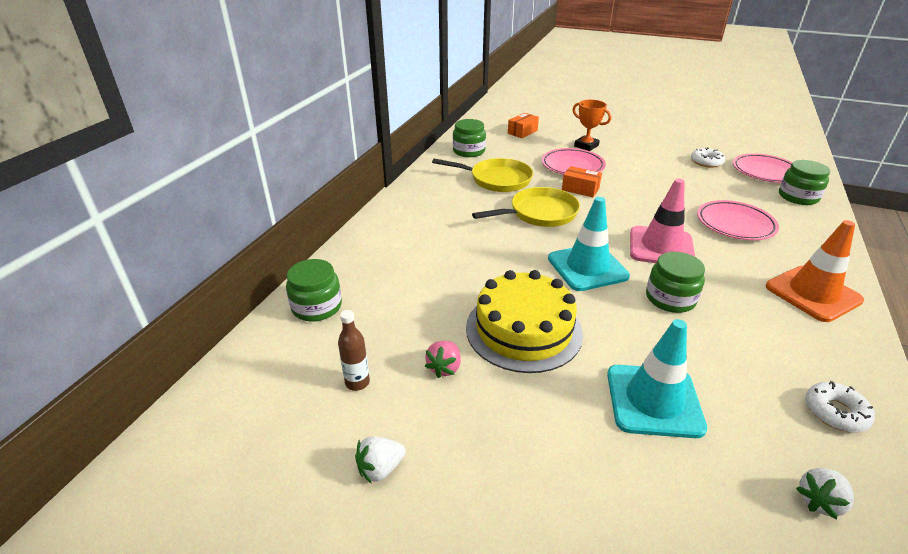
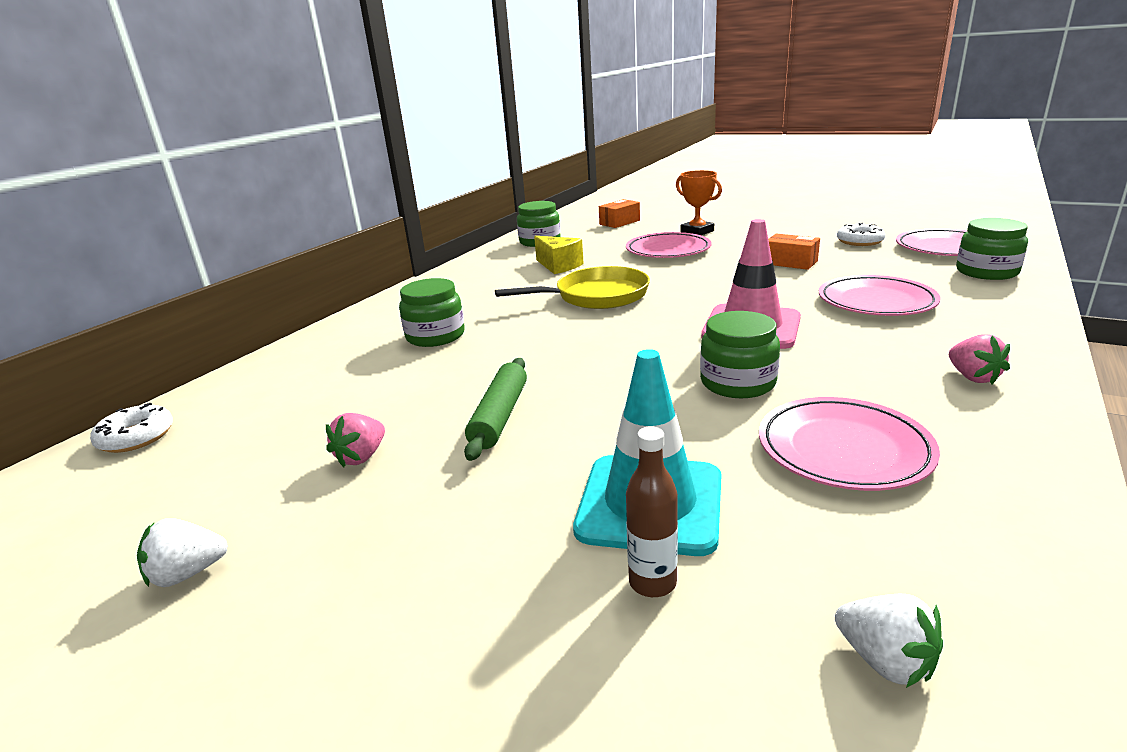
camera: 10 degrees right, 10 degrees down
green jar [286,259,342,322] -> green jar moved to [399,278,465,347]
brown bottle [338,310,370,391] -> brown bottle moved to [626,426,678,597]
yellow pan [432,158,533,192] -> yellow cheese [534,236,584,274]
yellow cake [466,270,583,373] -> green rolling pin [464,358,527,461]
turquoise traffic cone [548,197,630,291] -> none
orange box [562,166,602,197] -> orange box moved to [768,234,820,270]
orange traffic cone [766,220,864,322] -> pink strawberry [949,334,1010,384]
white strawberry [796,468,854,519] -> white strawberry turned 105 degrees counterclockwise [835,594,943,688]
white donut [805,381,875,433] -> white donut moved to [90,403,173,453]
none -> pink plate [759,397,940,491]

